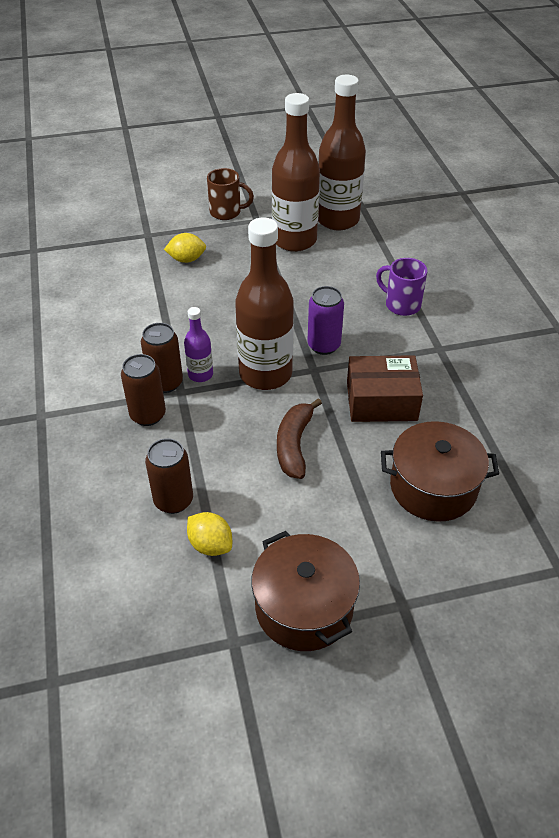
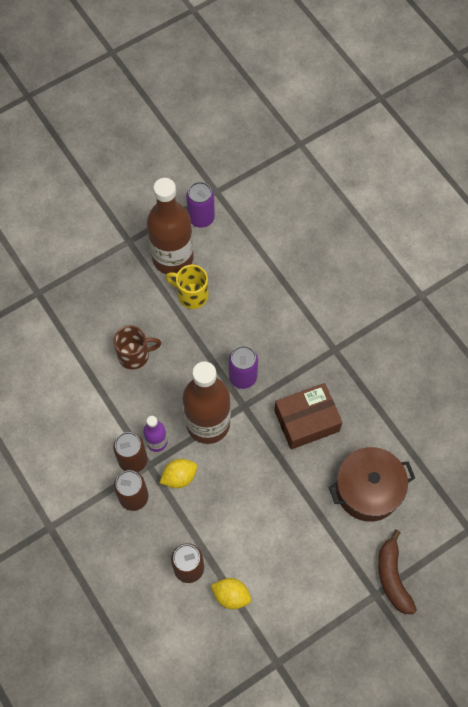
camera: 20 degrees left, 20 degrees up
yellow lemon [164,233,206,263] -> yellow lemon moved to [160,459,197,488]
brown mug [207,168,254,220] -> brown mug moved to [113,325,161,370]
brown pot [251,531,360,651] -> none
brown banana [277,398,322,479] -> brown banana moved to [378,530,417,614]
brown bottle [318,75,366,230] -> purple can [186,182,215,228]
purple mug [376,258,428,316] -> none
none -> yellow mug [166,265,208,309]

